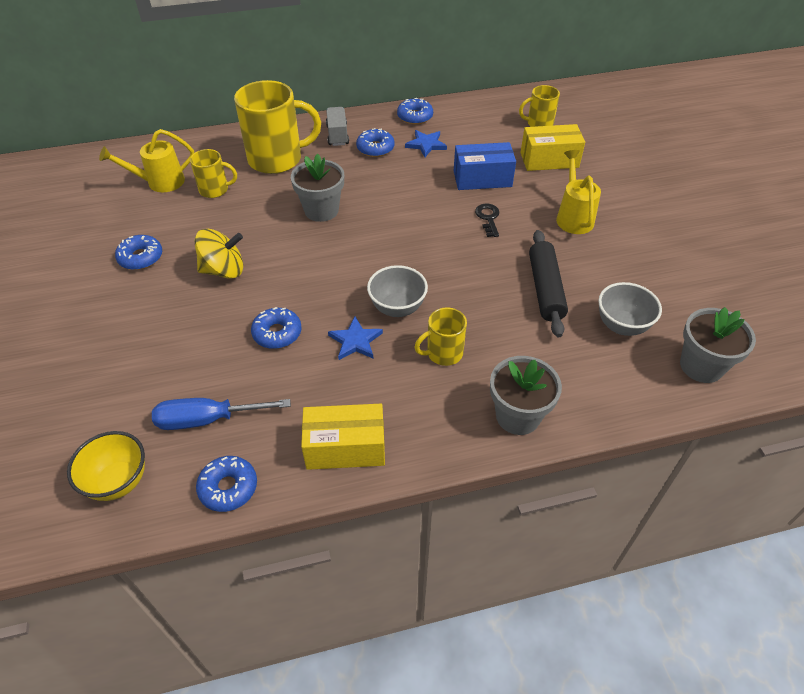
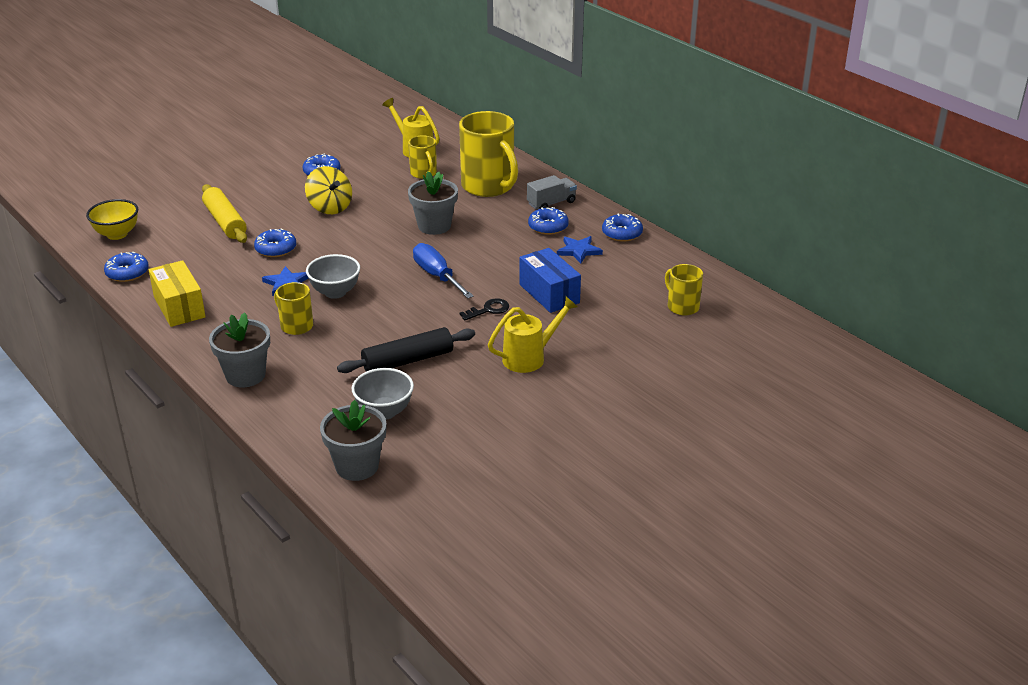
camera: 65 degrees right, 15 degrees down
blue screwdriver [152,398,291,430] -> blue screwdriver moved to [413,243,474,299]
yellow box [521,124,585,171] -> none
none -> yellow rolling pin [202,184,247,243]

